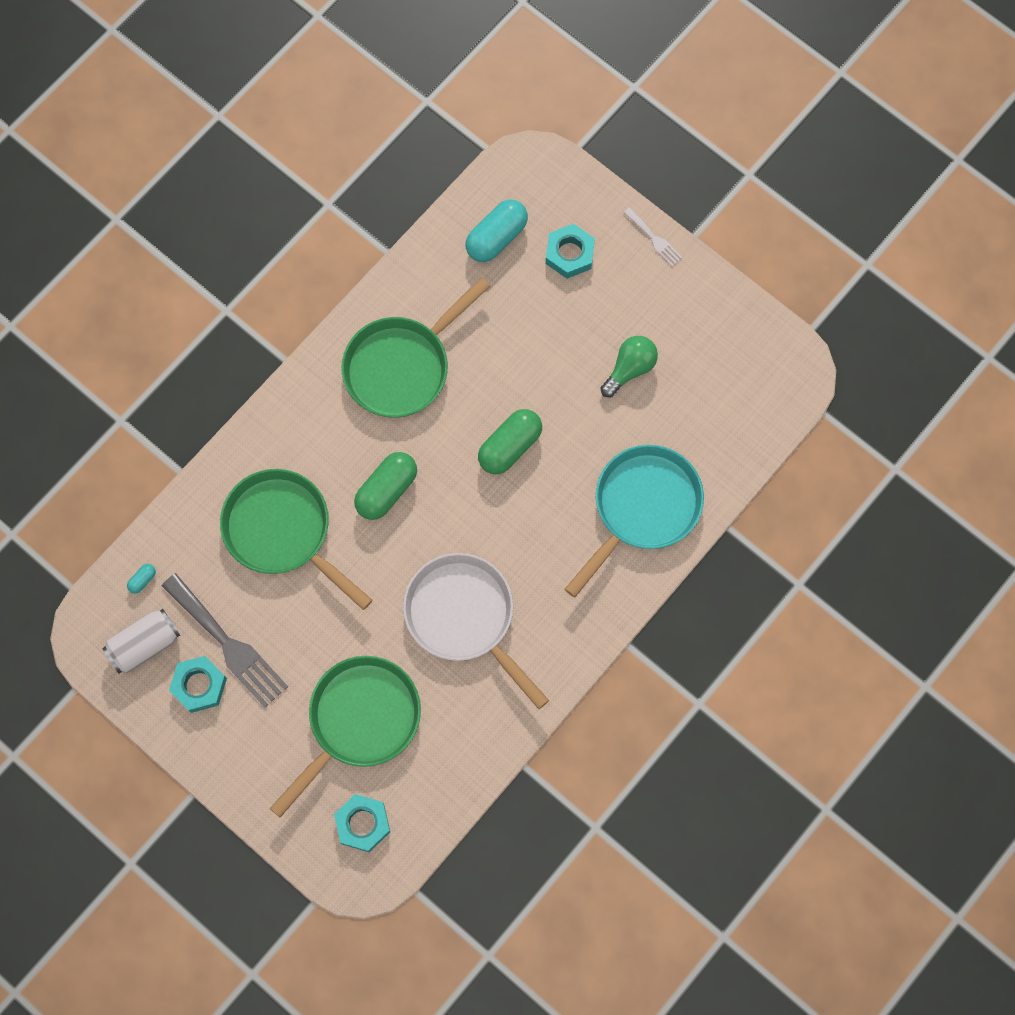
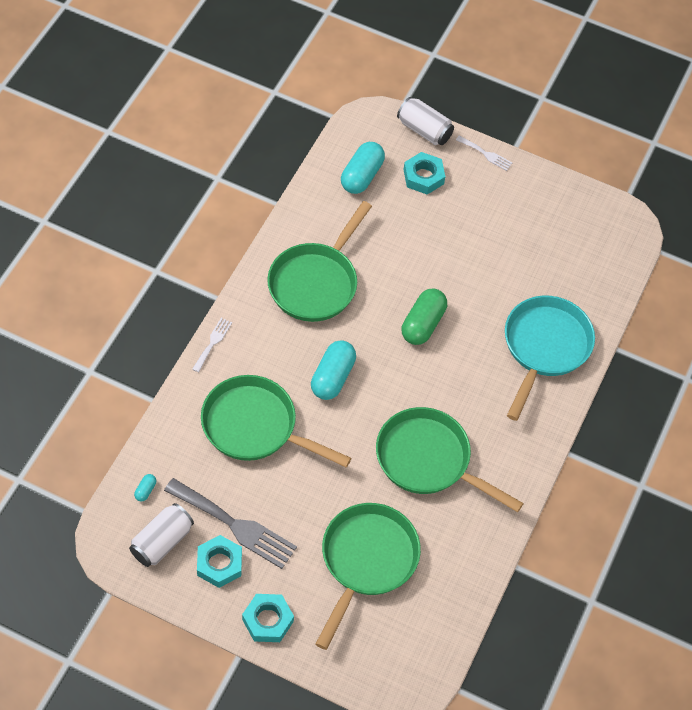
camera: 20 degrees left, 15 degrees down
turquoise nut [334,794,390,852] -> turquoise nut moved to [242,594,294,642]
green capsule [354,452,417,520] -> turquoise capsule [311,340,356,400]
white pan [403,553,549,709] -> green pan [376,407,524,512]
green light bulb [600,336,658,397] -> none
none -> white fork [192,318,232,372]
none -> white can [397,97,454,145]

